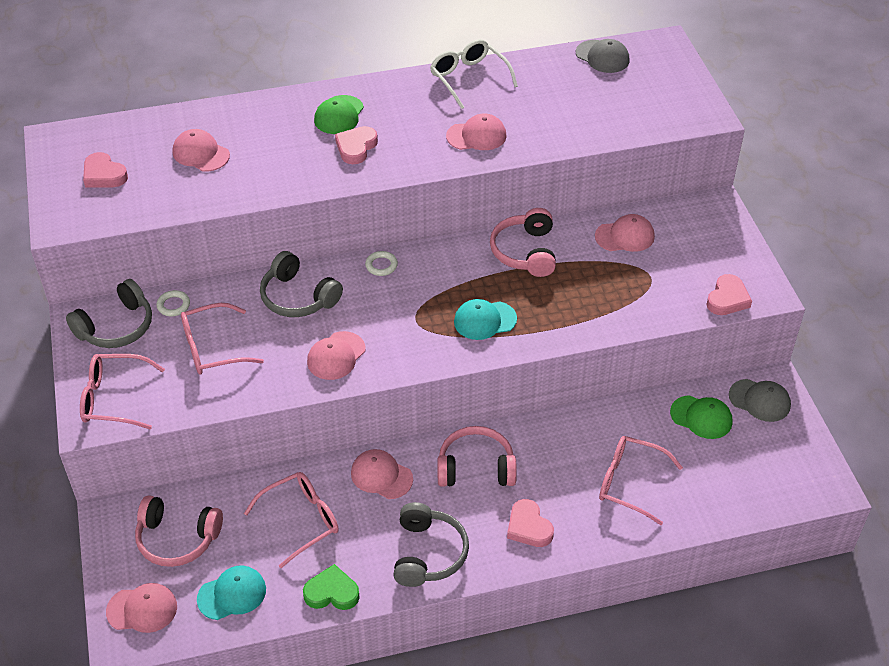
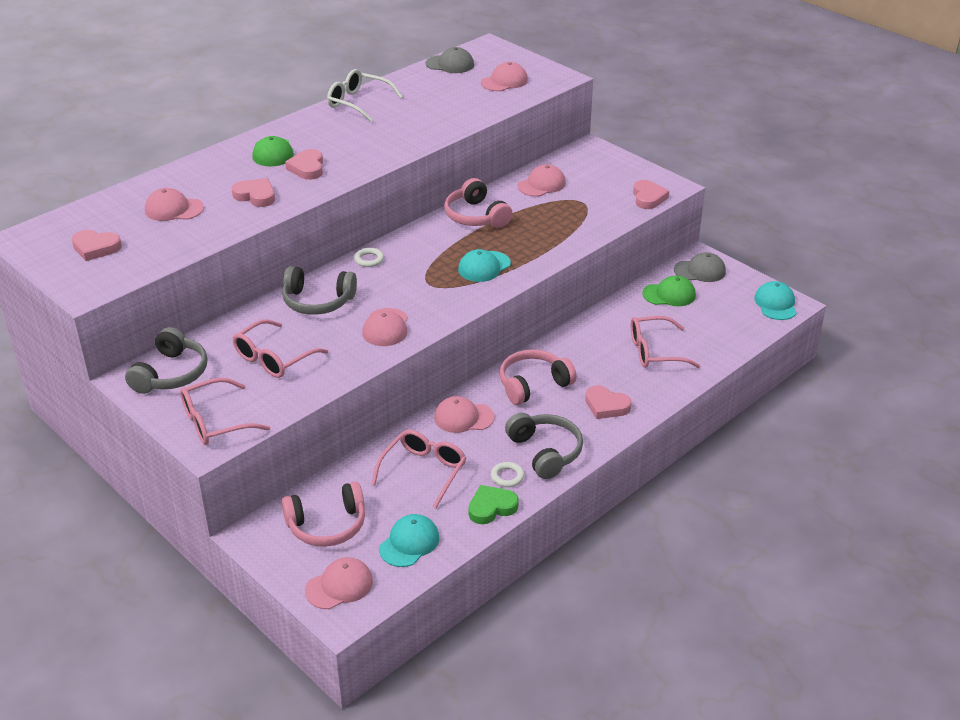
camera: 30 degrees left, 10 degrees down
white ring [156,290,190,316] -> white ring moved to [491,462,524,487]
pink cap [446,114,507,150] -> pink cap moved to [481,62,528,91]
none -> pink heart [232,178,275,207]
none -> turquoise cap [754,281,797,320]

